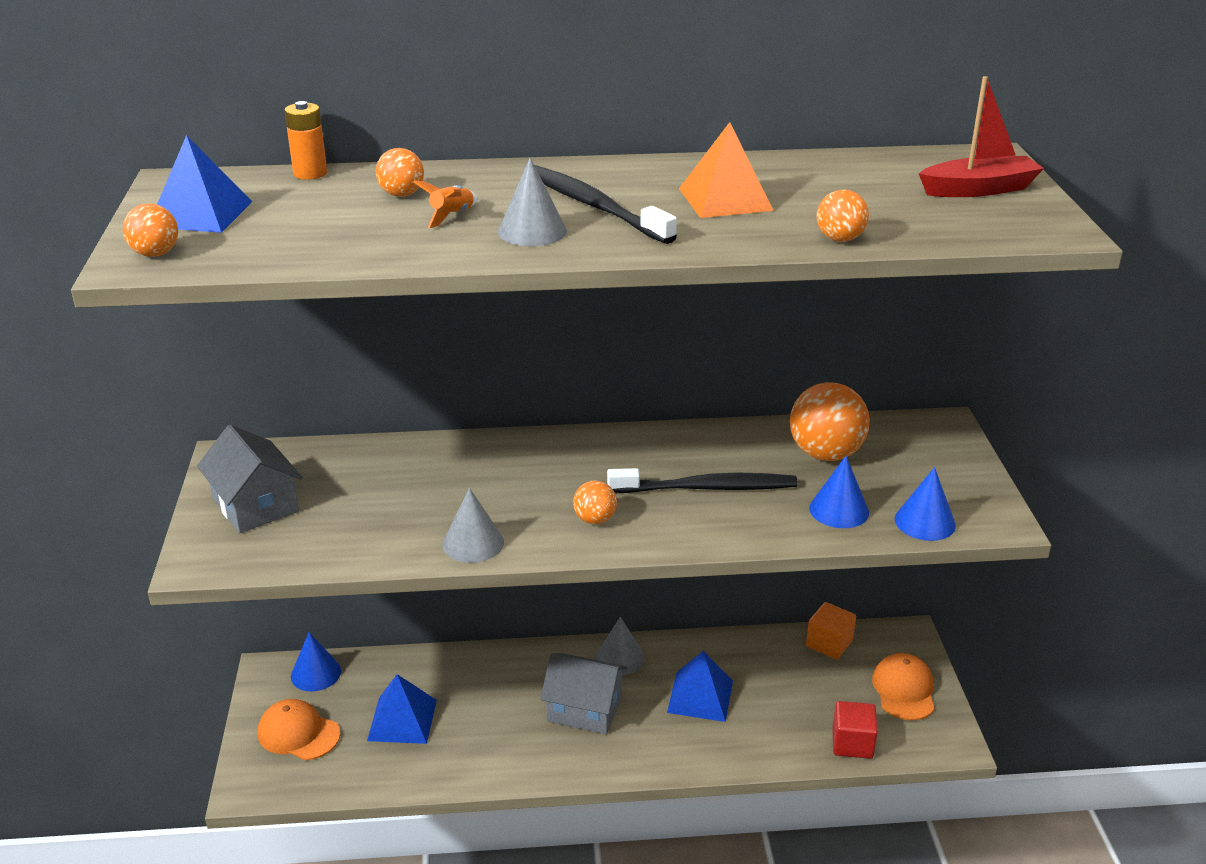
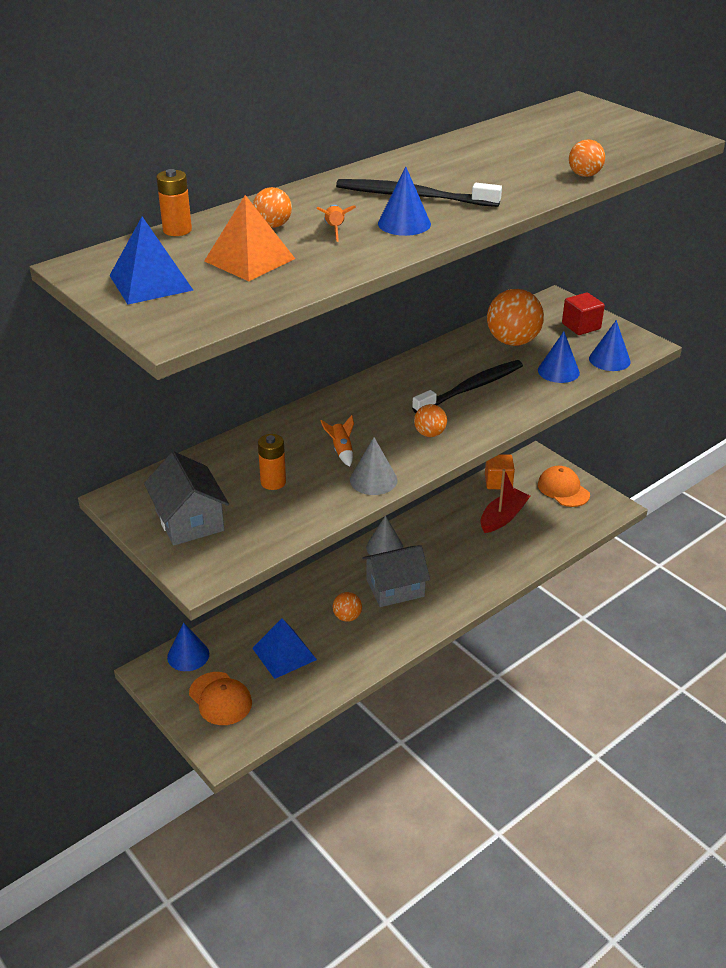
camera: 35 degrees left, 5 degrees up
orange ball [123,203,178,257] -> orange ball moved to [333,592,362,622]
grey house [197,425,303,533] -> grey house turned 45 degrees clockwise [144,452,229,546]
orange cap [258,699,340,760] -> orange cap turned 120 degrees counterclockwise [189,672,252,725]
grey cone [498,158,567,246] -> blue cone [378,167,431,236]
blue pyramid [667,651,733,722] -> none
orange pyramid [679,122,774,218] -> orange pyramid moved to [204,195,295,281]
red cube [832,701,878,759] -> red cube moved to [562,292,605,335]
red boat [919,76,1044,197] -> red boat moved to [481,469,530,533]
none -> orange battery [258,434,286,490]
none -> orange rocket [321,415,354,467]

